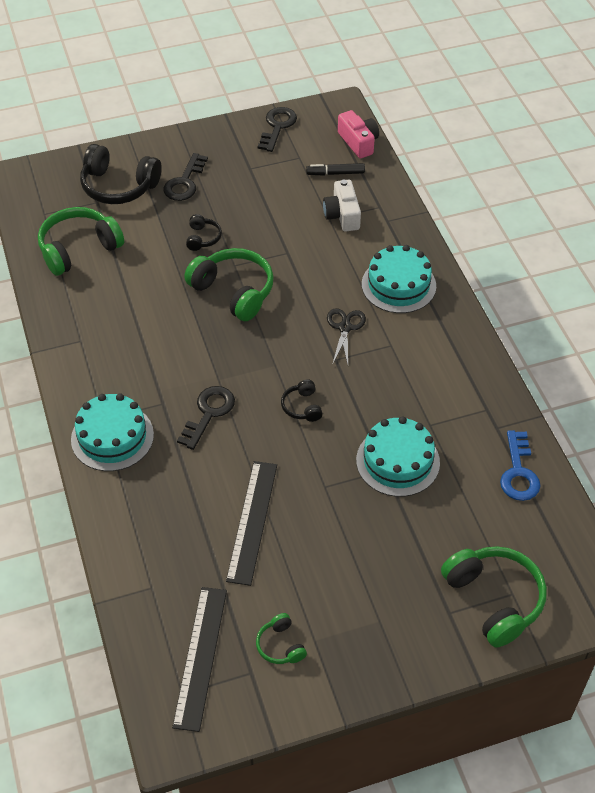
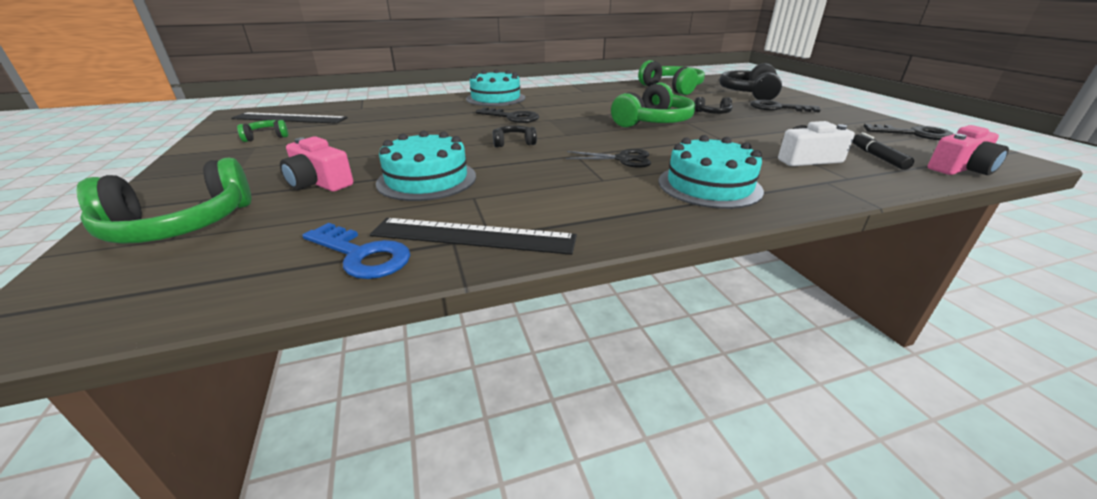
camera: 90 degrees right, 20 degrees down
black ruler [226,461,277,586] -> black ruler moved to [370,218,577,255]
blue key [500,430,540,501] -> blue key turned 150 degrees counterclockwise [302,223,410,279]
none -> pink camera [280,136,353,192]

